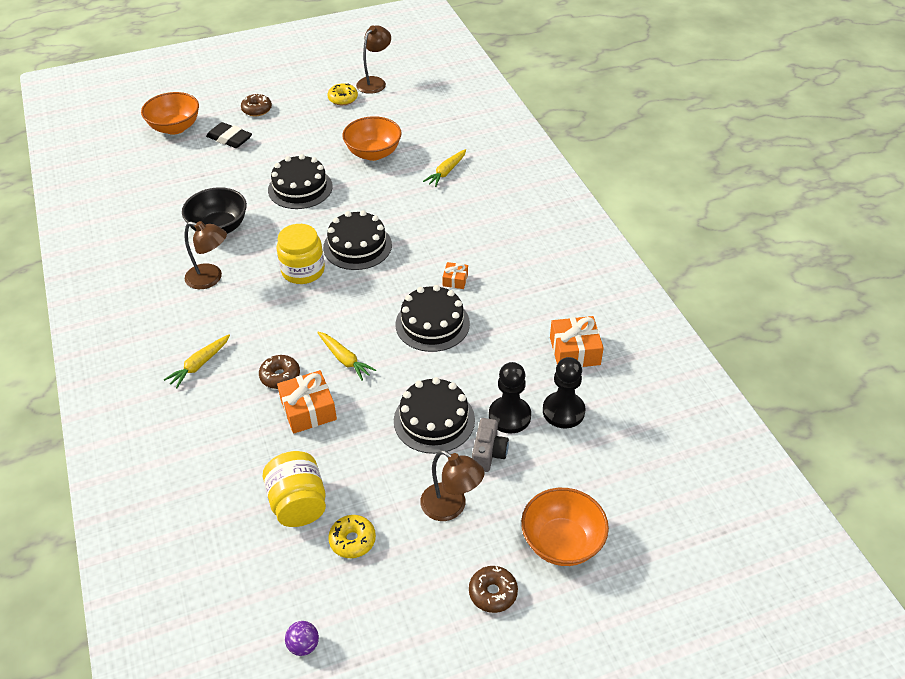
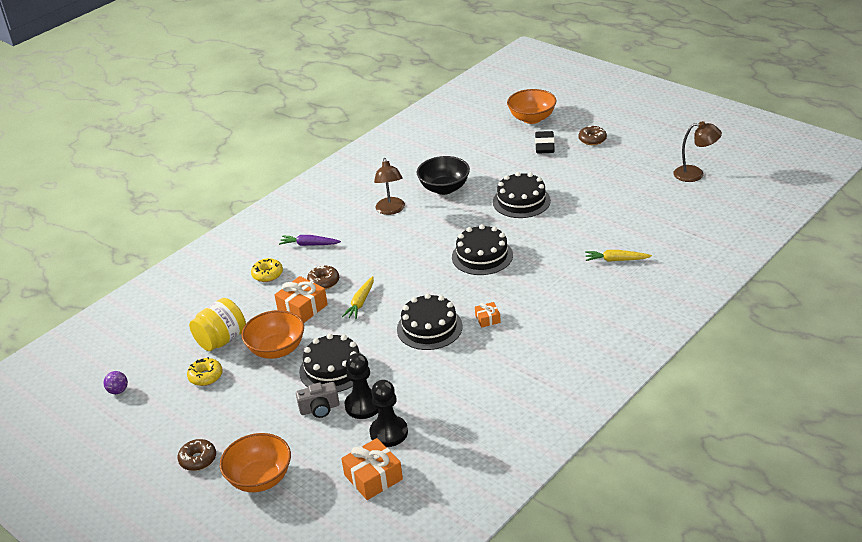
camera: 65 degrees right, 10 degrees down
yellow carrot [164,334,230,389] -> purple carrot [279,235,341,246]
yellow jar [277,224,325,284] -> none
yellow donut [327,83,358,105] -> yellow donut moved to [251,258,283,282]
orange bowl [342,116,402,161] -> orange bowl moved to [241,310,304,359]
brown lamp [420,450,485,521] -> none
orange gift [550,316,604,367] -> orange gift moved to [341,438,403,500]

